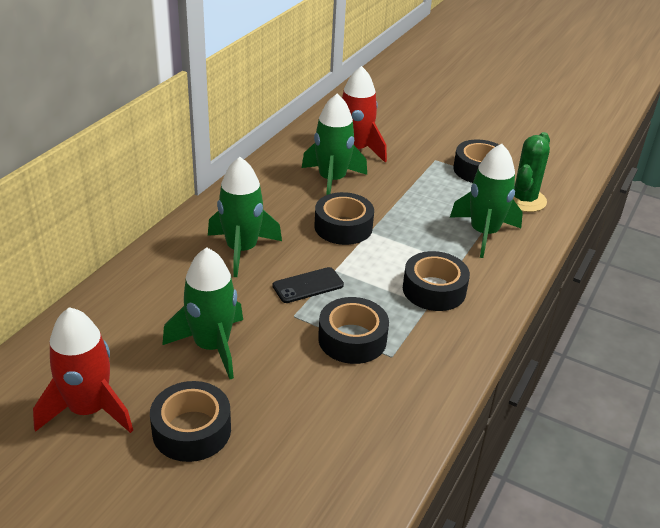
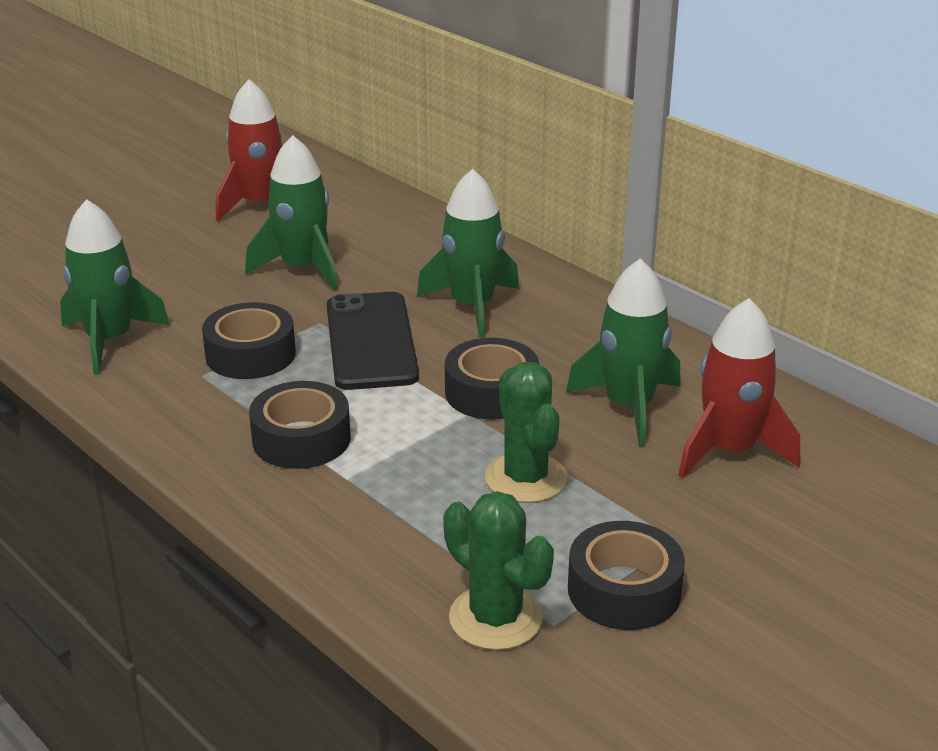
camera: 110 degrees right, 5 degrees down
black tape [150,381,231,462] -> none
black phone [272,267,344,303] -> black phone [327,292,419,390], size x1.80
green rocket [450,144,523,258] -> green rocket moved to [60,199,170,375]
none -> green cactus [485,362,567,503]

